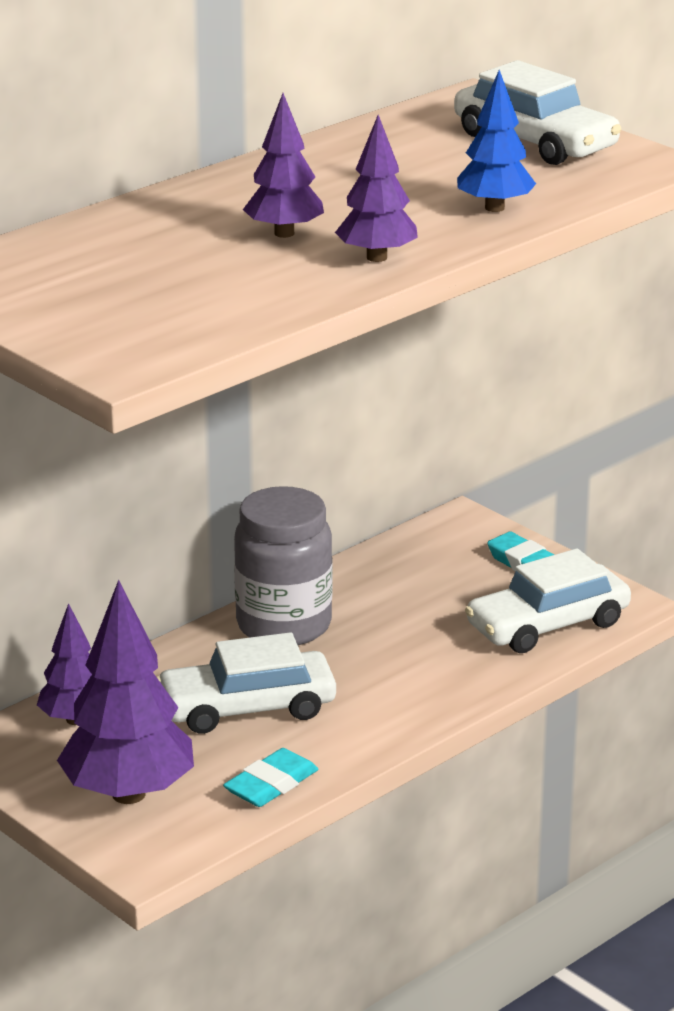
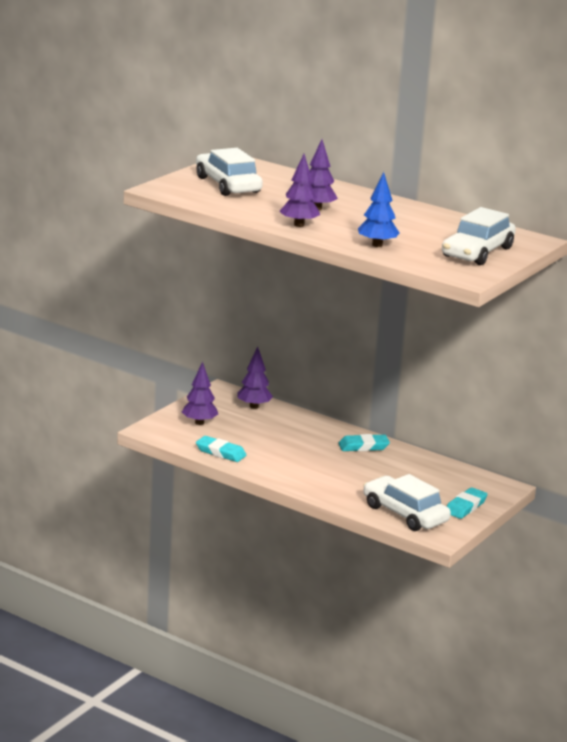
camera: 75 degrees right, 5 degrees down
purple tree [57,580,194,804] -> purple tree [182,361,218,425], size x0.57
white car [157,632,336,734] -> white car moved to [196,148,263,196]
grey jar [234,486,332,645] -> turquoise eraser [338,434,390,451]

